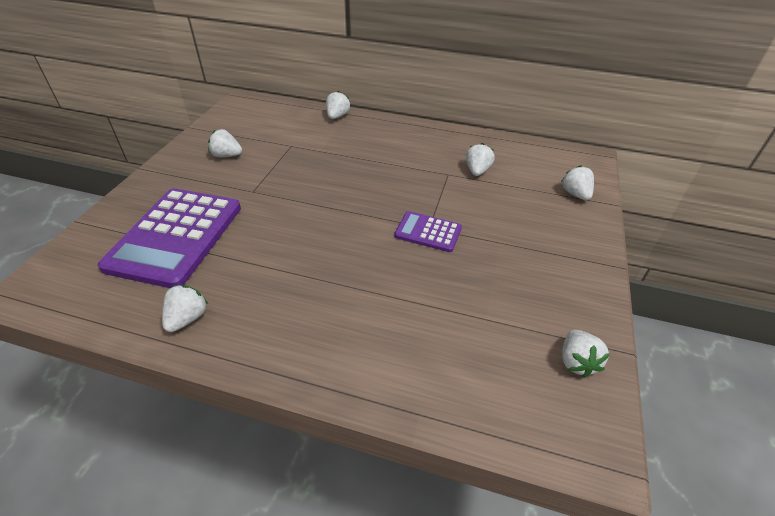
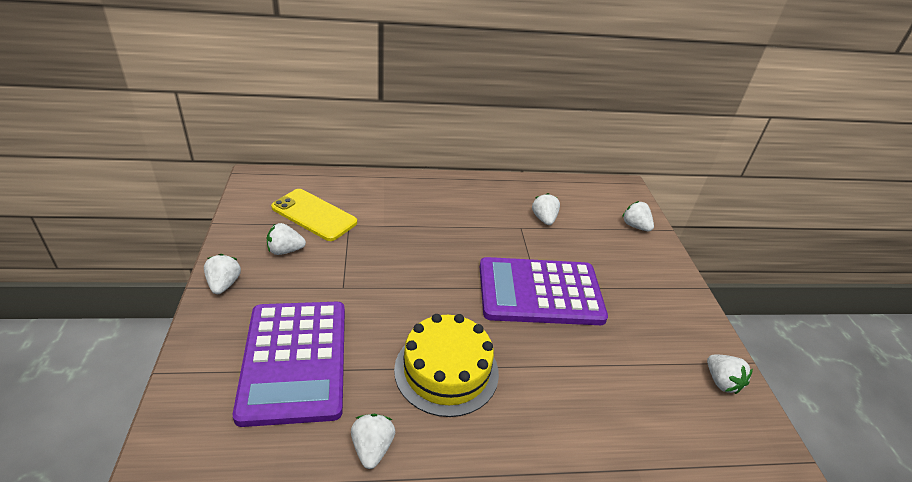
camera: 25 degrees left, 5 degrees down
white strawberry [326,91,350,119] -> white strawberry moved to [204,254,241,294]
purple calculator [394,211,462,252] -> purple calculator [480,257,608,325], size x2.04
none -> yellow phone [271,189,357,241]
none -> yellow cake [394,314,499,417]

